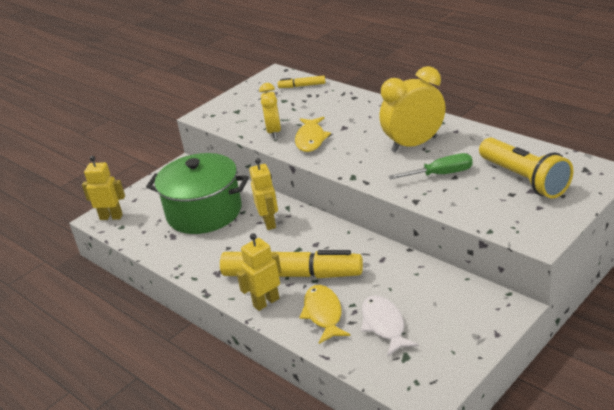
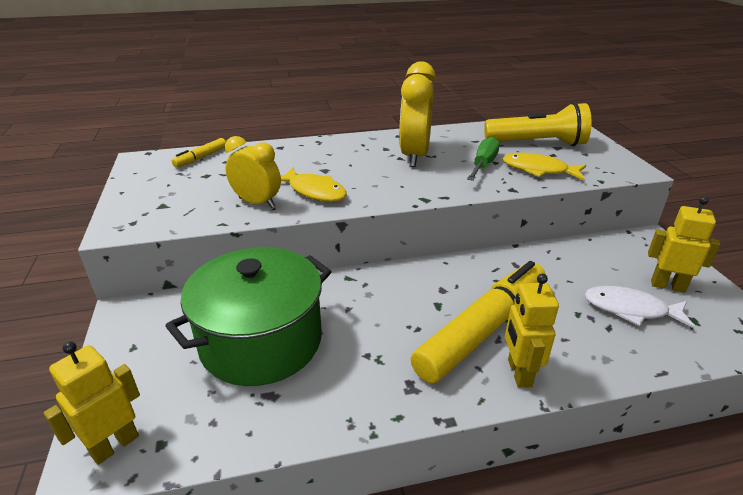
camera: 60 degrees left, 0 degrees up
yellow robot [249,158,278,230] -> yellow robot moved to [648,196,720,293]
yellow fish [299,285,351,344] -> yellow fish moved to [503,153,586,180]

